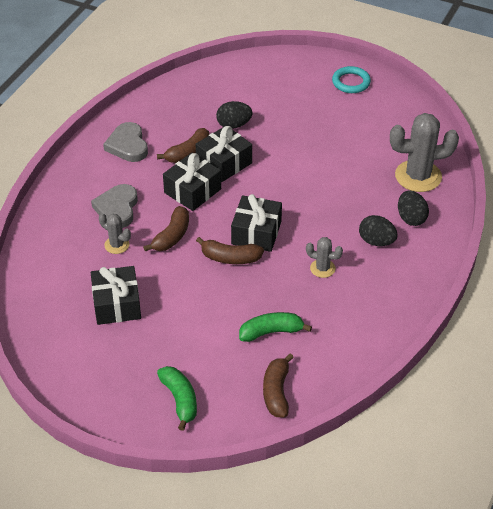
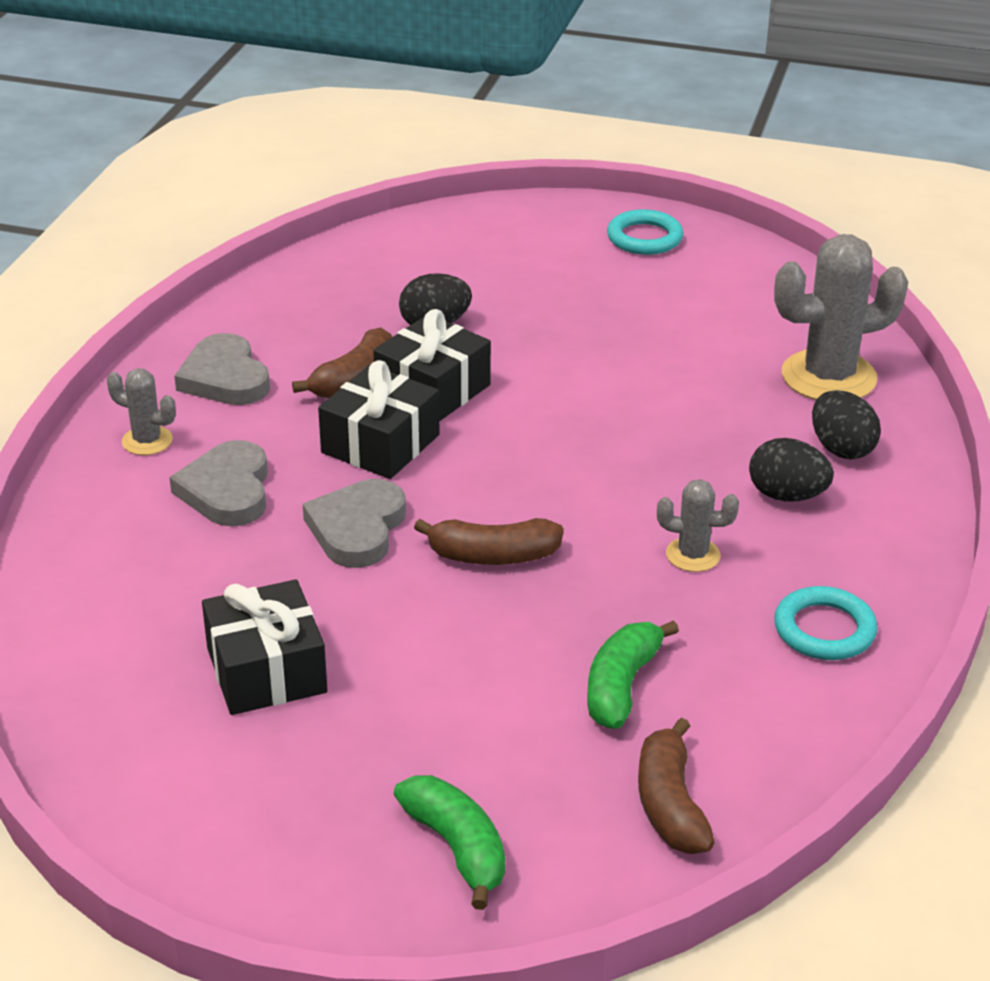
camera: 10 degrees left, 10 degrees down
grey cactus [99,213,131,254] -> grey cactus moved to [107,369,176,455]
brown banana [143,206,189,252] -> grey heart [303,479,406,568]
black gift [231,194,282,252] -> none
green banana [239,312,312,342] -> green banana turned 45 degrees counterclockwise [587,620,679,729]
none -> turquoise ring [774,586,877,660]

